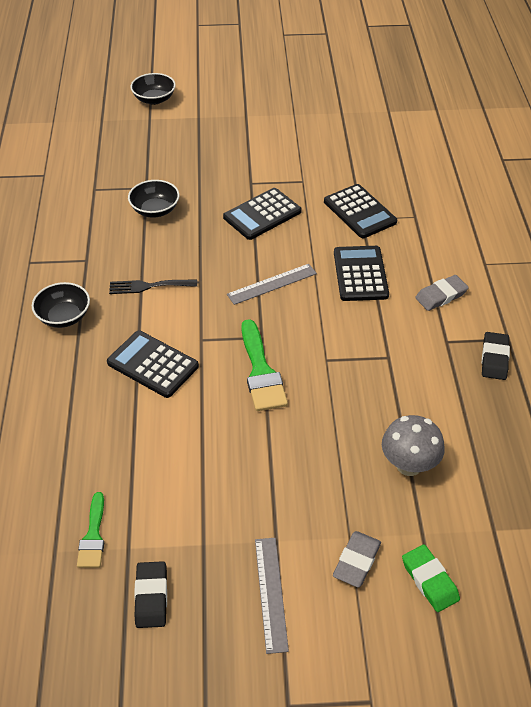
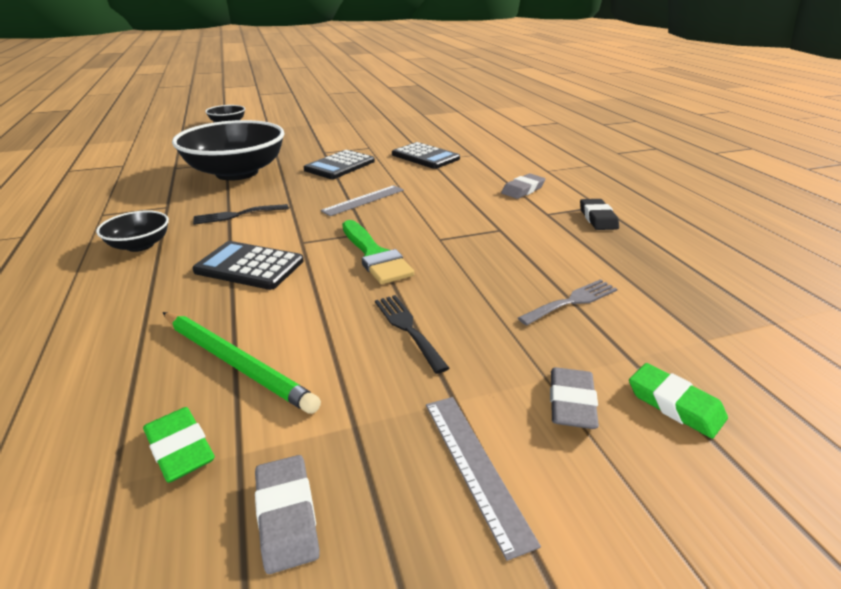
camera: 15 degrees left, 15 degrees down
green brush [77,492,104,568] -> green eraser [143,407,215,483]
black bowl [128,180,179,218] -> black bowl [172,120,285,181], size x2.13
black eraser [134,561,167,628] -> grey eraser [255,455,320,574]
black calculator [334,246,389,301] -> none
grey mushroom [382,415,445,476] -> grey fork [518,279,617,326]
none -> green pencil [162,312,321,414]
none -> black fork [375,295,449,374]

